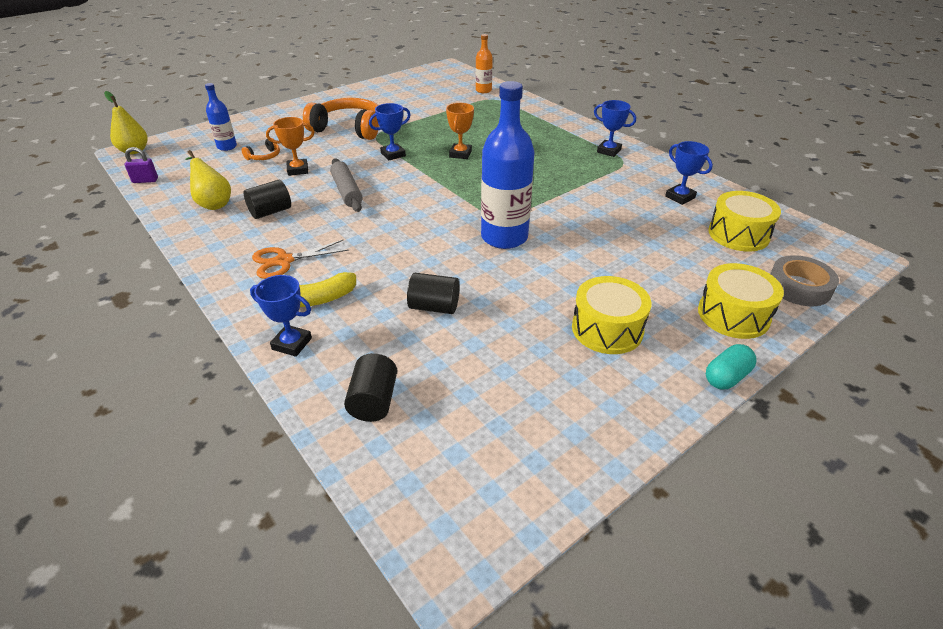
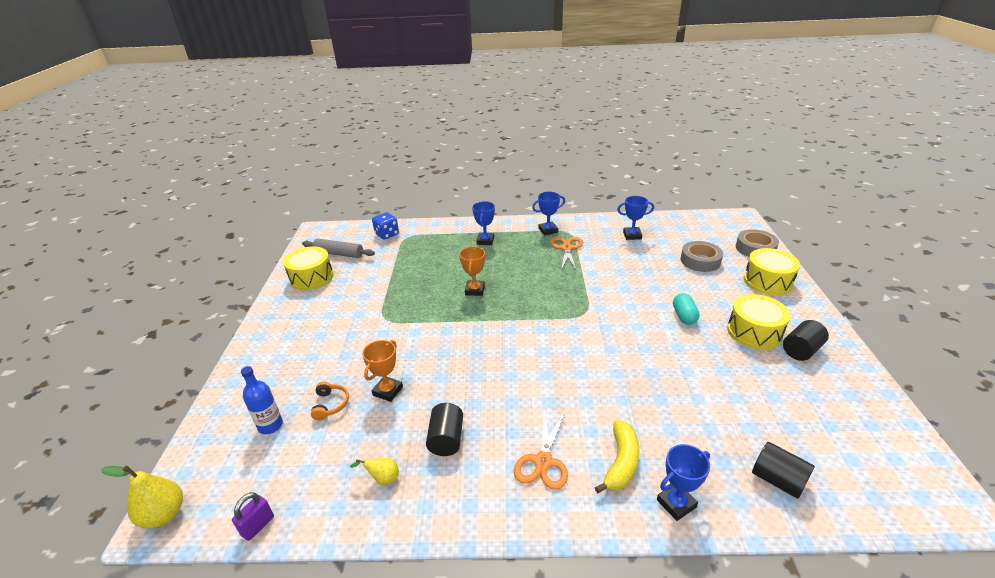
camera: 50 degrees left, 5 degrees down
yellow pear [185,150,231,210] -> yellow pear [350,458,399,485], size x0.57
orange headphones [303,98,379,140] -> none
grey rolling pin [330,158,363,212] -> grey rolling pin moved to [302,238,375,258]
blue trophy [369,103,410,161] -> blue trophy moved to [472,201,495,245]
black cylinder [407,273,460,314] -> black cylinder moved to [783,320,829,361]
orange trophy [446,103,474,159] -> orange trophy turned 45 degrees clockwise [459,247,485,296]
orange bottle [476,34,493,93] -> blue dice [372,212,399,240]
blue bottle [481,81,535,249] -> none
turquoise capsule [706,344,757,390] -> turquoise capsule moved to [673,293,699,325]
yellow drum [708,191,781,252] -> yellow drum moved to [283,246,333,291]
none -> orange scissors [550,237,583,271]
none -> grey tape [680,241,723,272]

